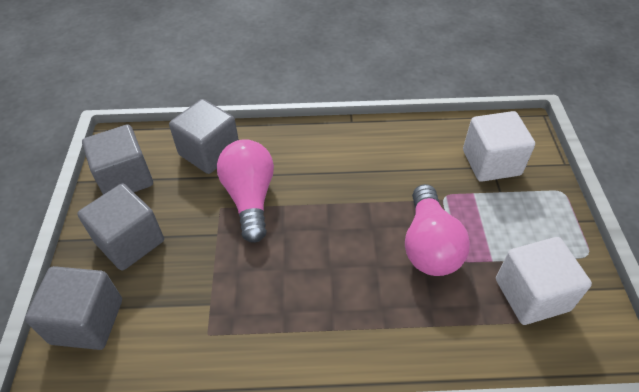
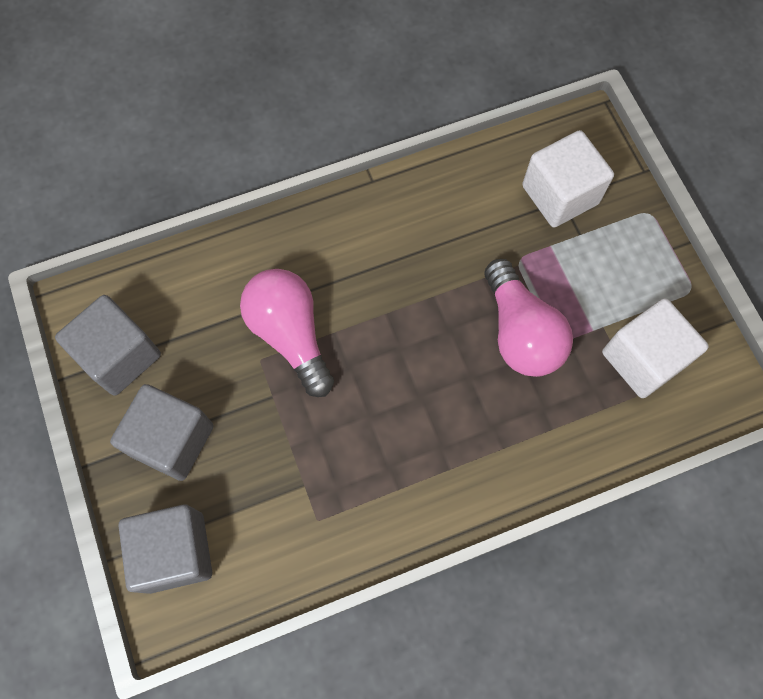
camera: 20 degrees left, 20 degrees up
grey cube [169,99,239,174] -> none

